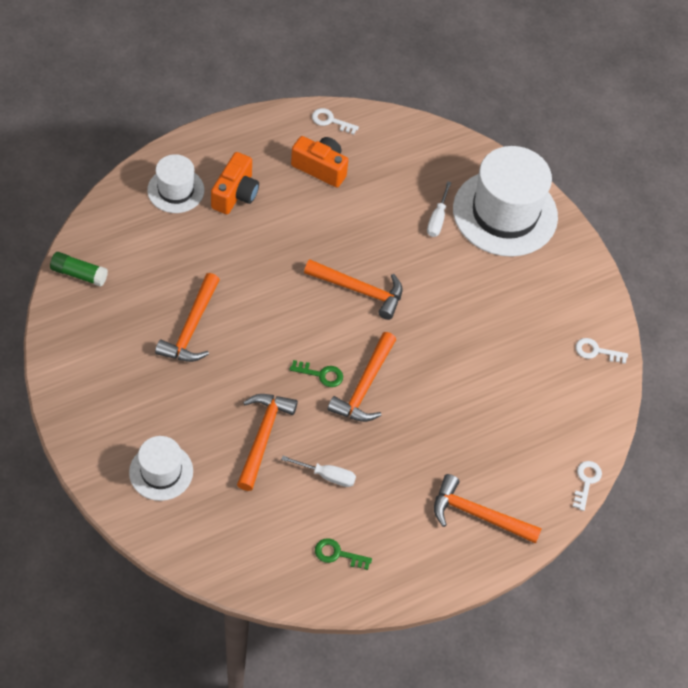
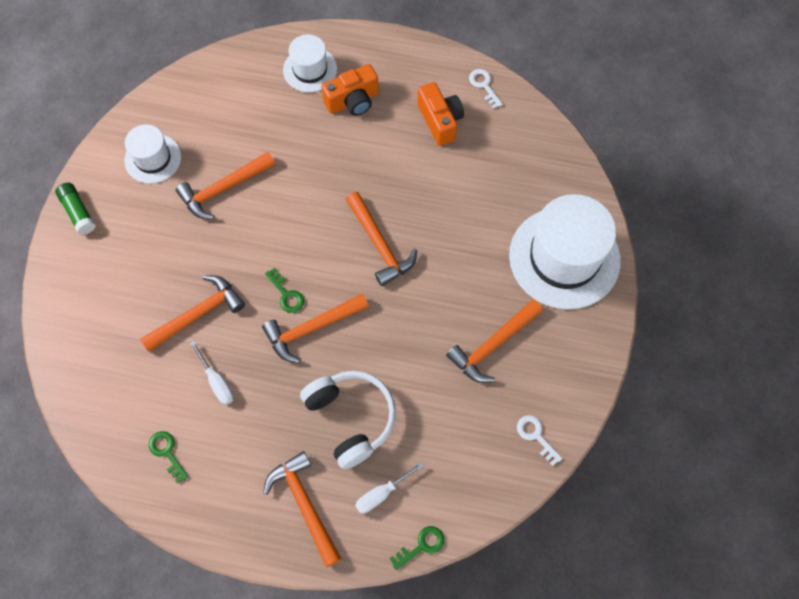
camera: 45 degrees right, 10 degrees up
green glue stick [50,252,108,287] -> green glue stick moved to [55,183,96,235]
white hat [129,436,193,501] -> white hat moved to [124,124,181,184]
white screwdriver [427,181,452,237] -> white screwdriver moved to [355,462,424,514]
white key [573,461,602,511] -> green key [389,526,445,570]
none -> white headphones [300,371,396,469]
none -> orange hammer [446,299,543,383]

